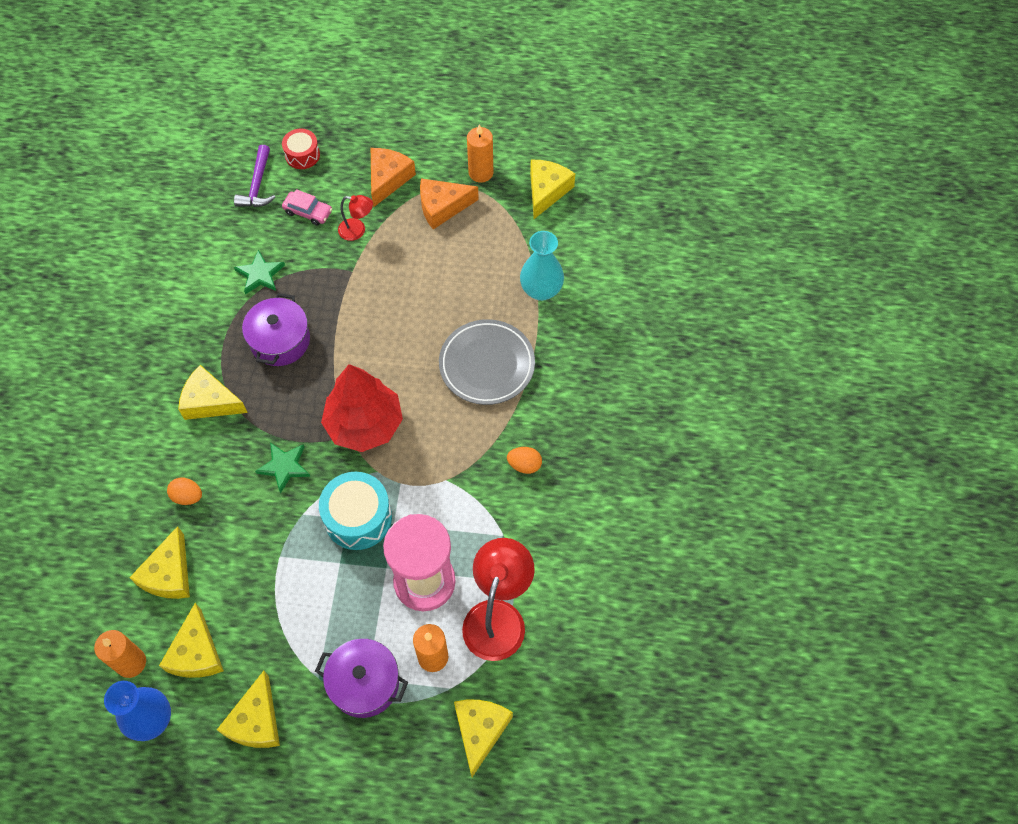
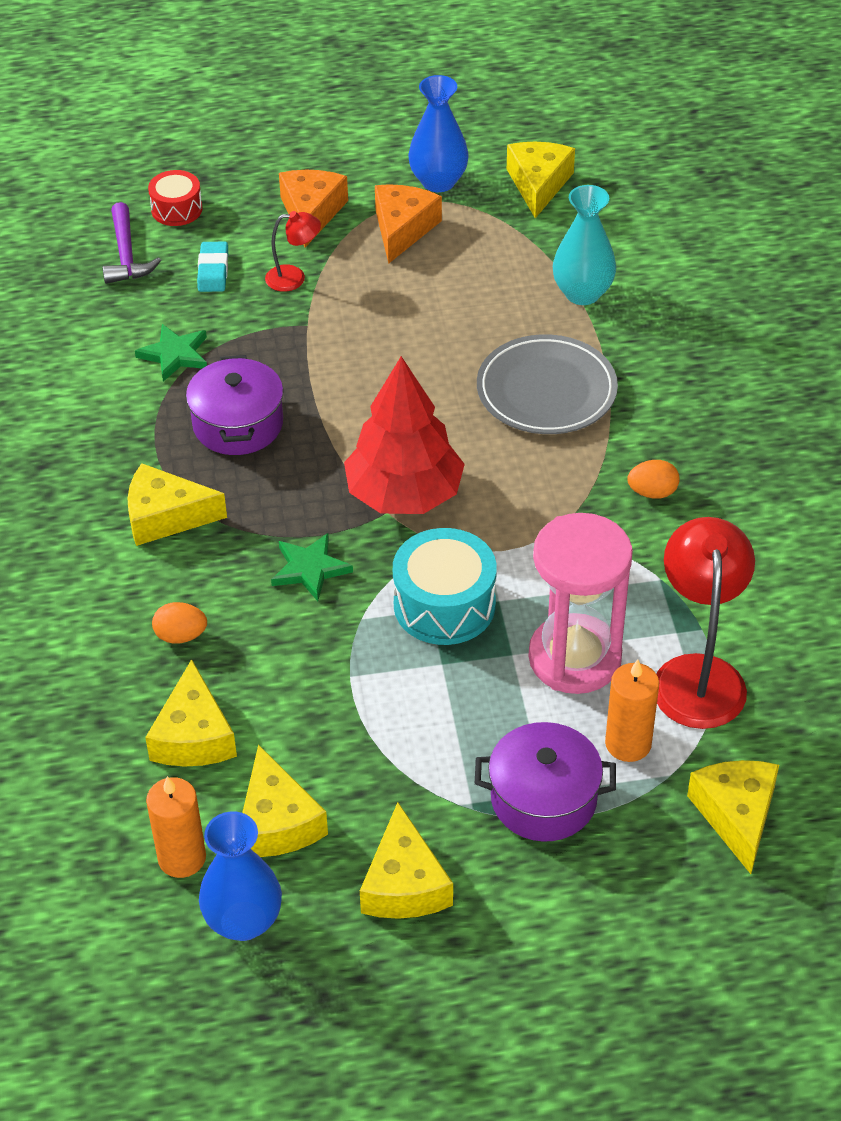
camera: 15 degrees left, 15 degrees down
pink car [282,189,332,226] -> turquoise eraser [197,242,228,292]
orange cheese [420,178,479,229] -> orange cheese turned 135 degrees clockwise [375,184,442,264]
orange candle [467,124,493,183] -> blue vase [408,75,469,192]

